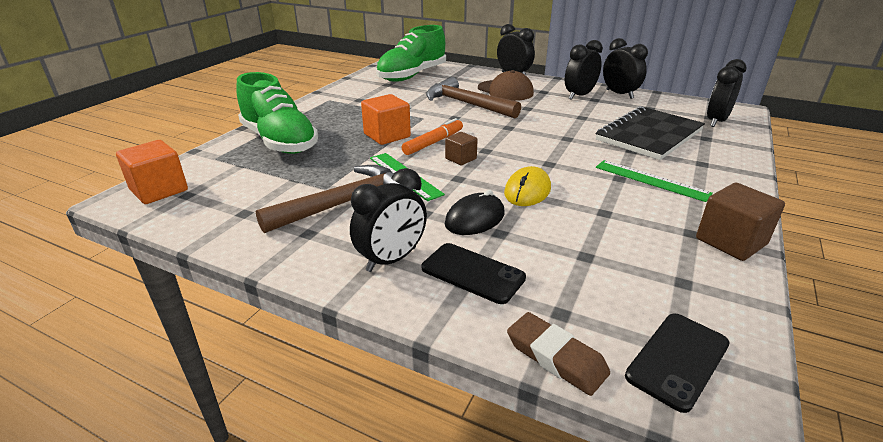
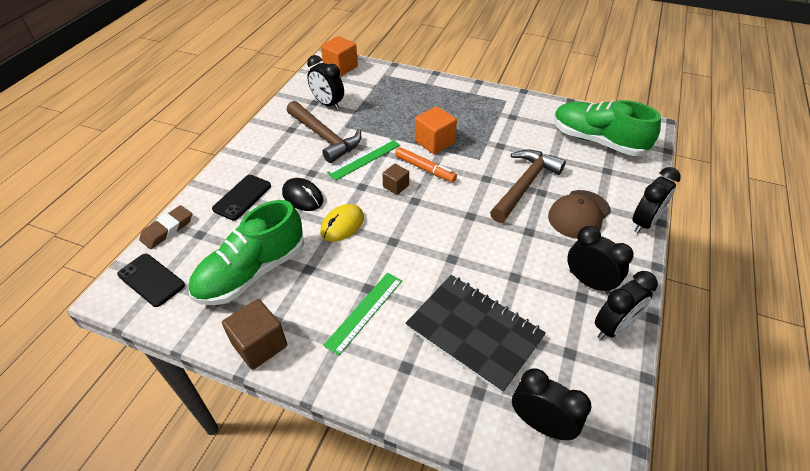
camera: 85 degrees right, 15 degrees up
green shoe [236,72,318,154] -> green shoe moved to [188,200,304,305]
black clock [350,168,427,272] -> black clock moved to [307,55,344,110]
yellow mouse [504,166,551,206] -> yellow mouse turned 75 degrees counterclockwise [320,204,364,242]

